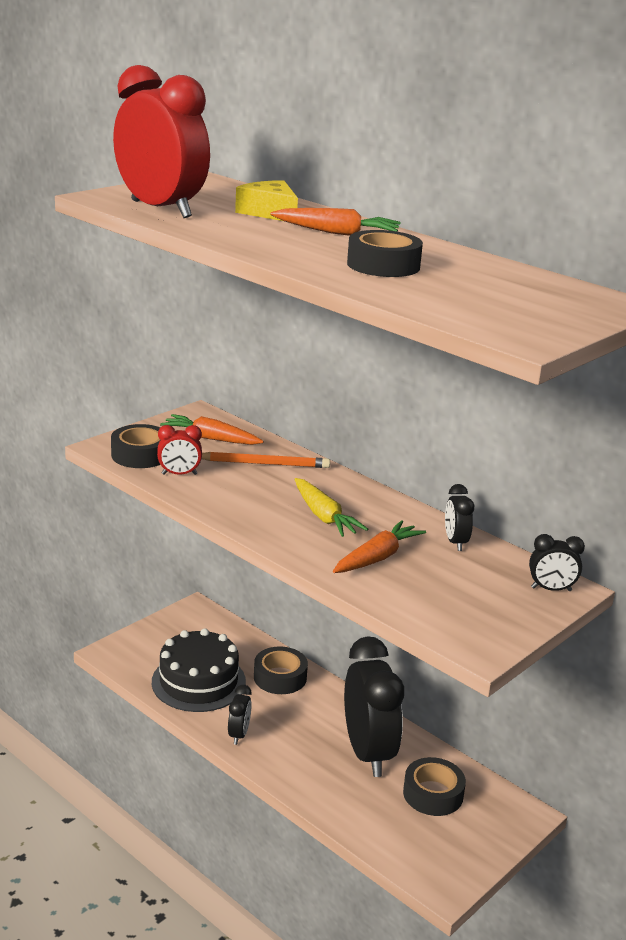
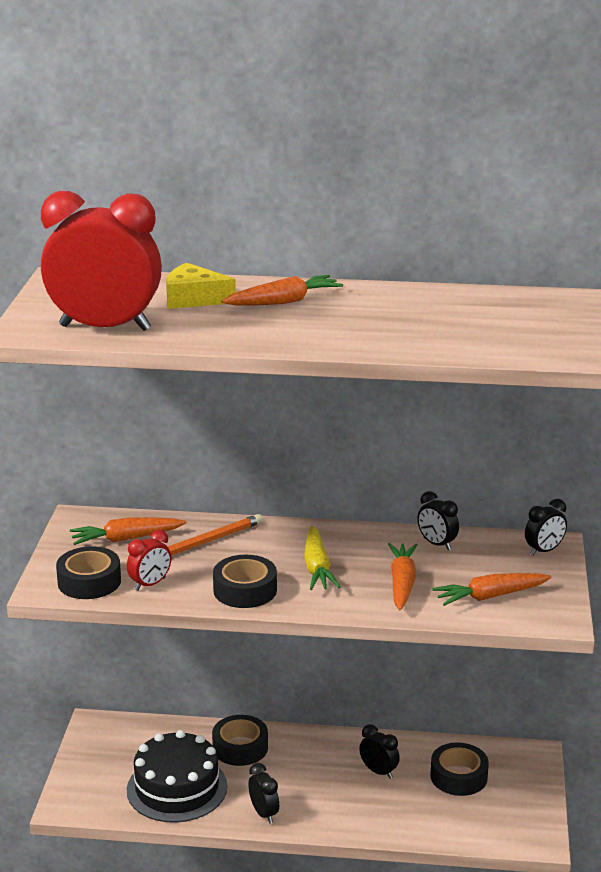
camera: 35 degrees left, 0 degrees up
yellow carrot [295,478,368,537] -> yellow carrot turned 60 degrees clockwise [304,525,340,590]
black clock [344,636,404,777] -> black clock [359,724,400,779], size x0.44
black tape [347,230,423,277] -> black tape moved to [213,555,277,608]
none -> orange carrot [432,573,551,606]

